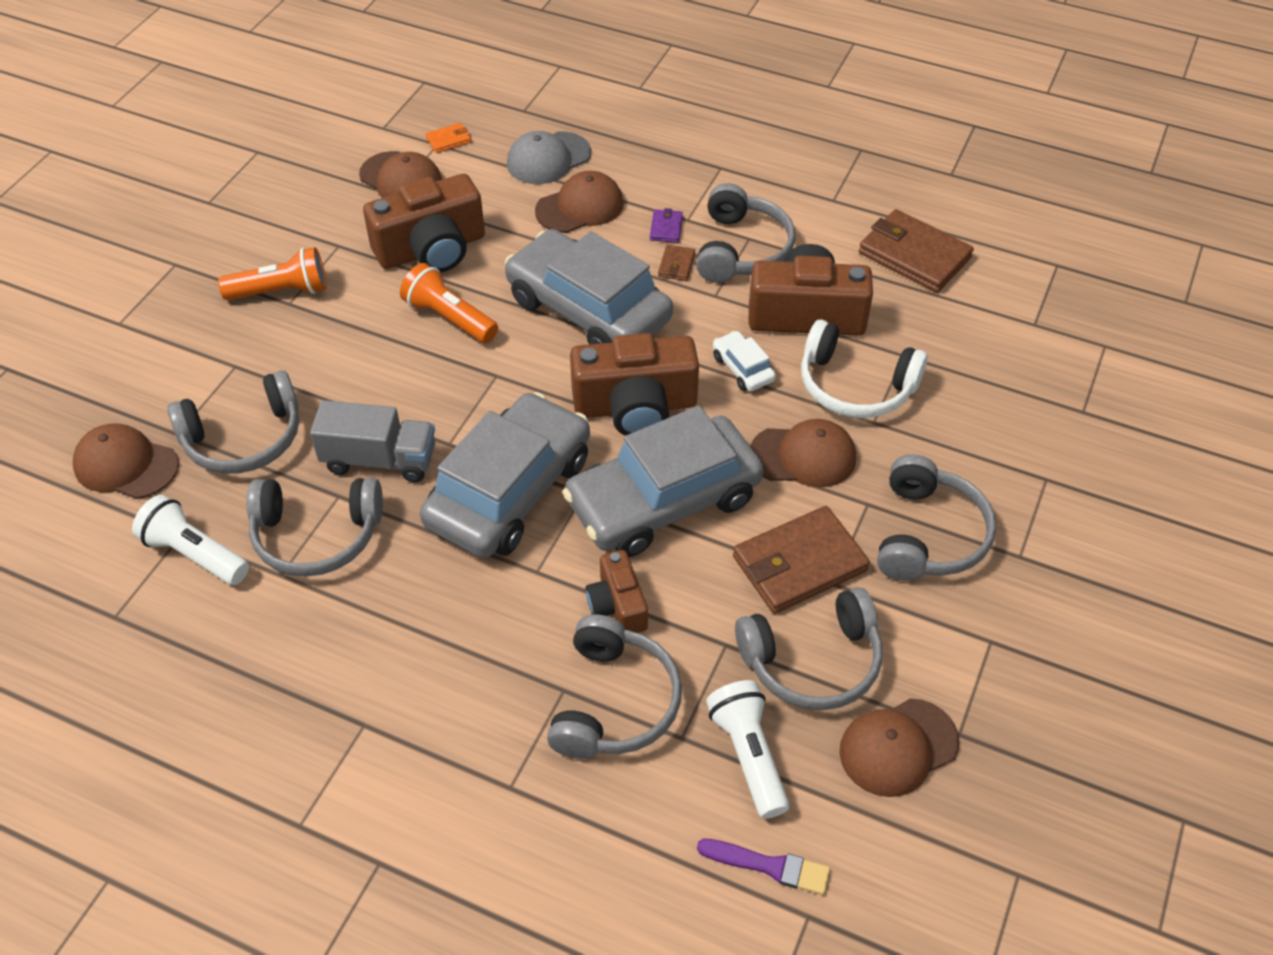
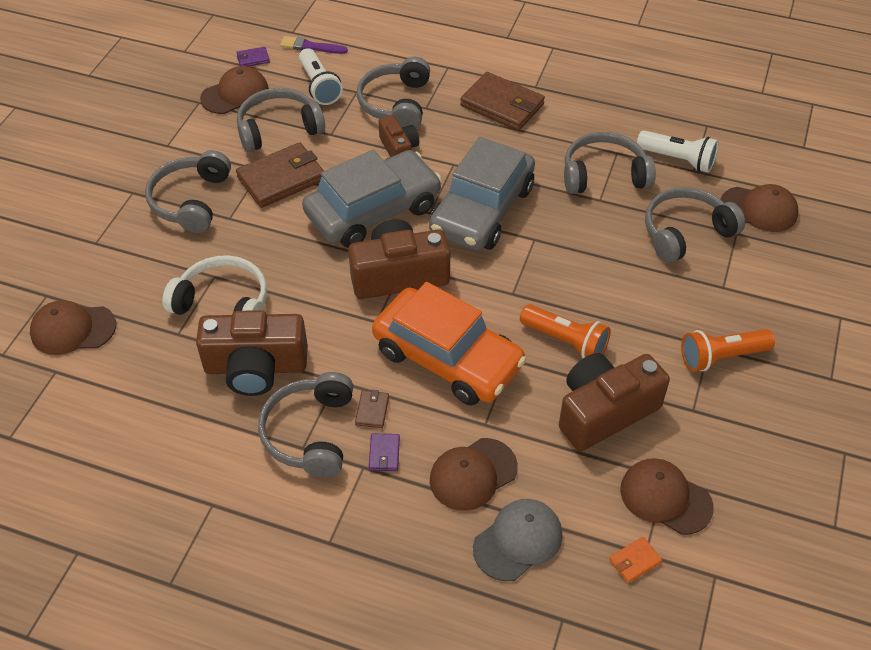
camera: 175 degrees right, 0 degrees up
grey truck [310,400,435,482] -> none
grey car [505,229,673,344] -> orange car [372,282,526,406]
white car [713,331,776,391] -> none
brown cap [750,419,856,488] -> brown cap moved to [30,301,116,355]
brown wallet [859,209,974,293] -> brown wallet moved to [460,72,545,131]
none -> purple wallet [237,47,270,67]

